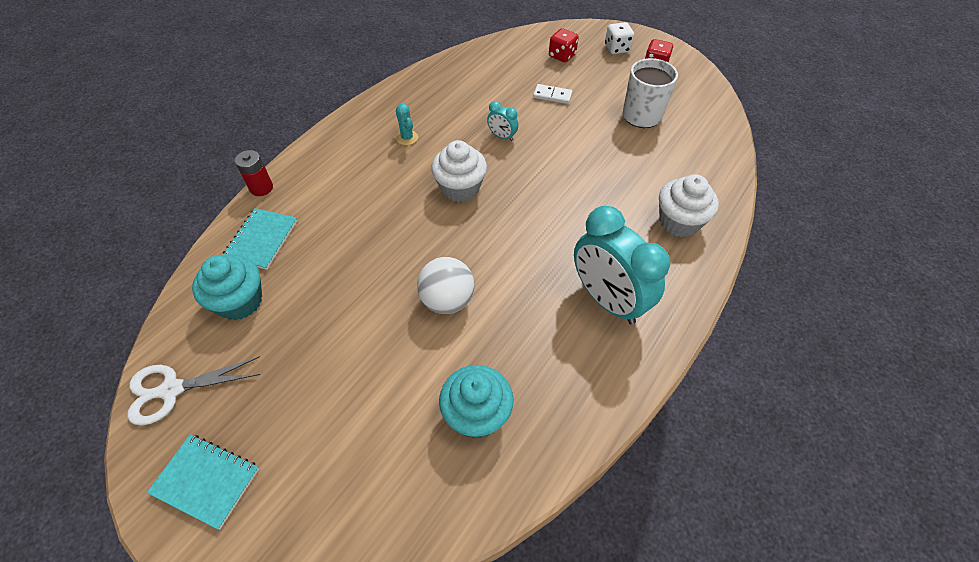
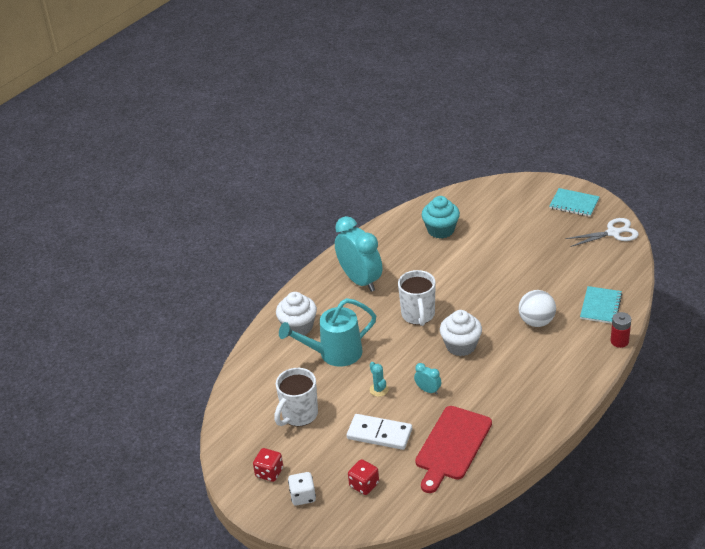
camera: 175 degrees left, 15 degrees down
turquoise cupcake [192,255,262,320] -> none
turquoise cactus [396,104,418,145] -> turquoise cactus moved to [370,362,389,397]
white ball [417,257,474,314] -> white ball moved to [518,290,556,327]
white domino [533,84,573,104] -> white domino [347,414,412,450], size x1.72
none -> turquoise watering can [279,298,376,367]
none -> white mug [398,270,436,326]
none -> red cutting board [415,406,492,493]

